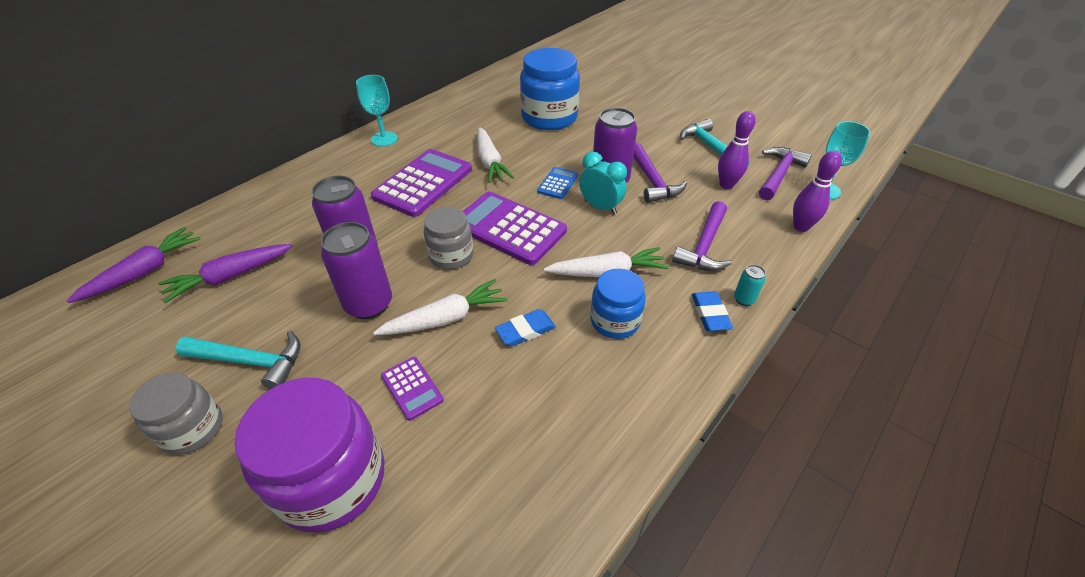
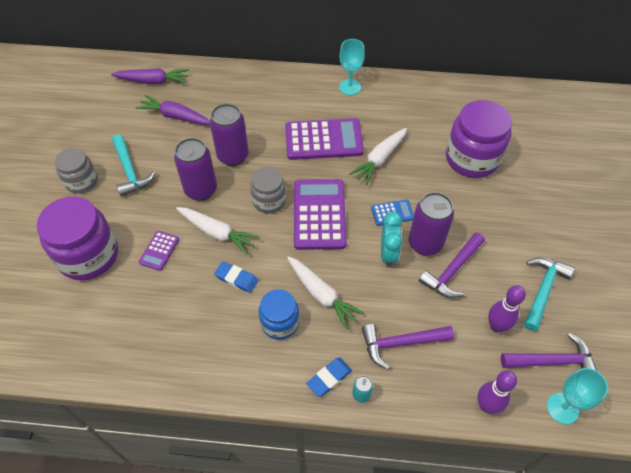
camera: 55 degrees right, 10 degrees up
blue jar [520,48,580,130] -> purple jar [446,100,512,178]

